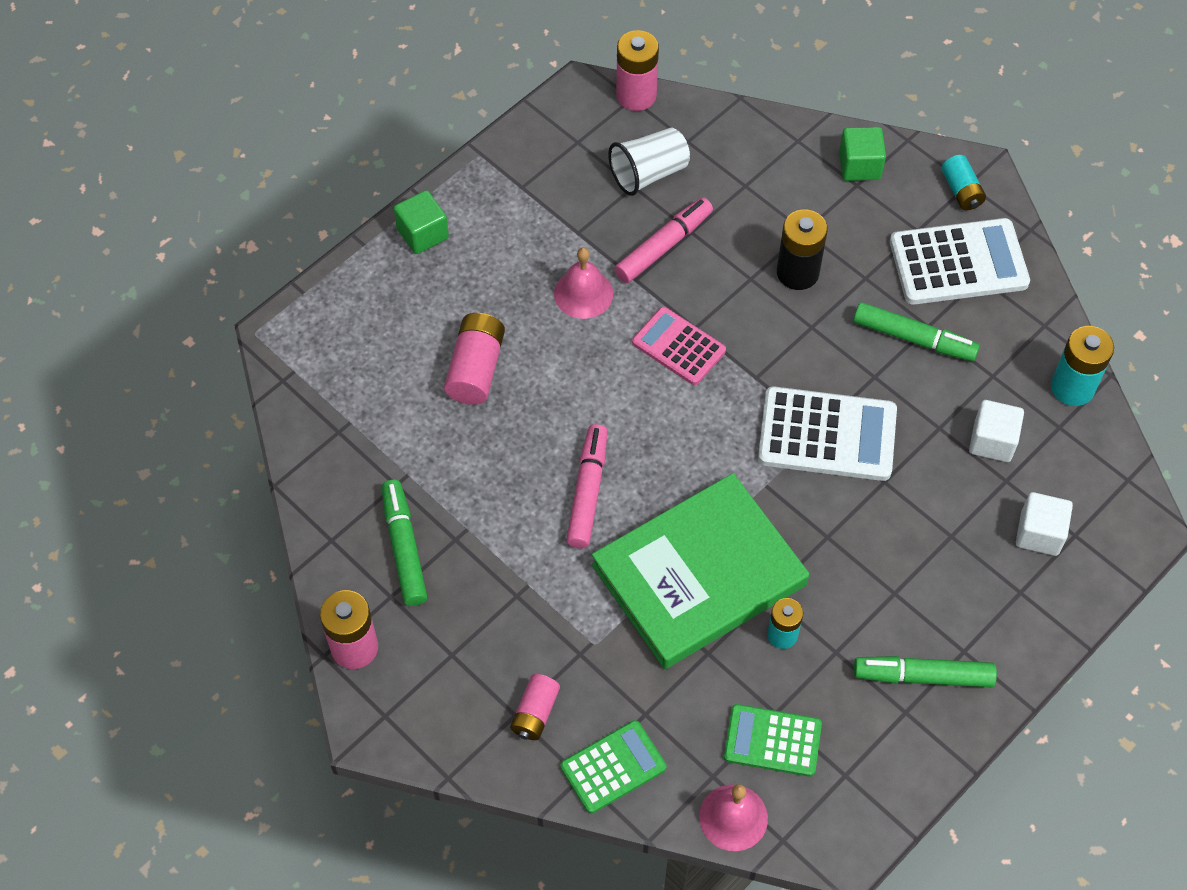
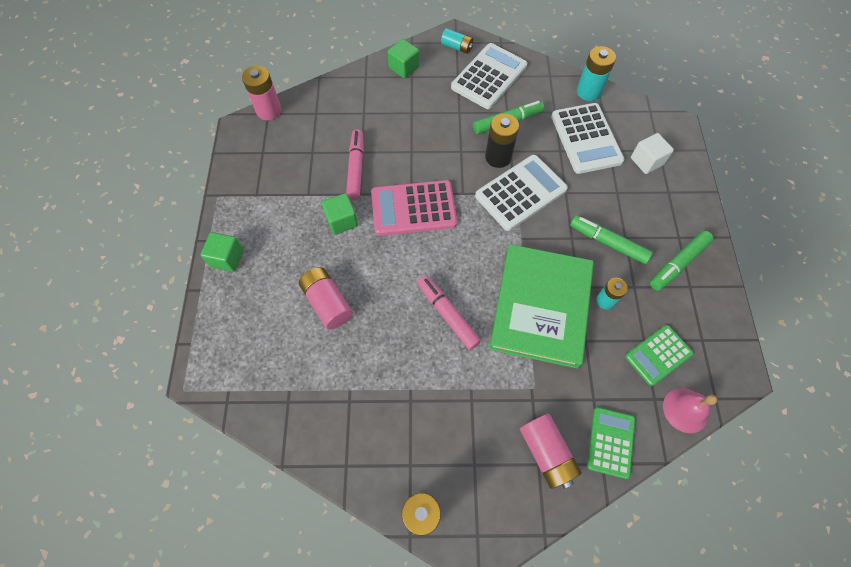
camera: 45 degrees left, 5 degrees up
green marker [382,480,427,606] -> green marker moved to [570,215,653,264]
pink battery [510,674,560,740] -> pink battery [520,414,582,489], size x1.54
pink bell [554,248,613,319] -> green cube [322,193,358,235]
white cup [608,127,690,196] -> none
pink calculator [632,307,726,385] -> pink calculator [371,180,457,236], size x1.58
black battery [777,209,828,290] -> black battery moved to [485,114,519,168]
white cube [969,400,1024,462] -> white calculator [551,103,624,174]

